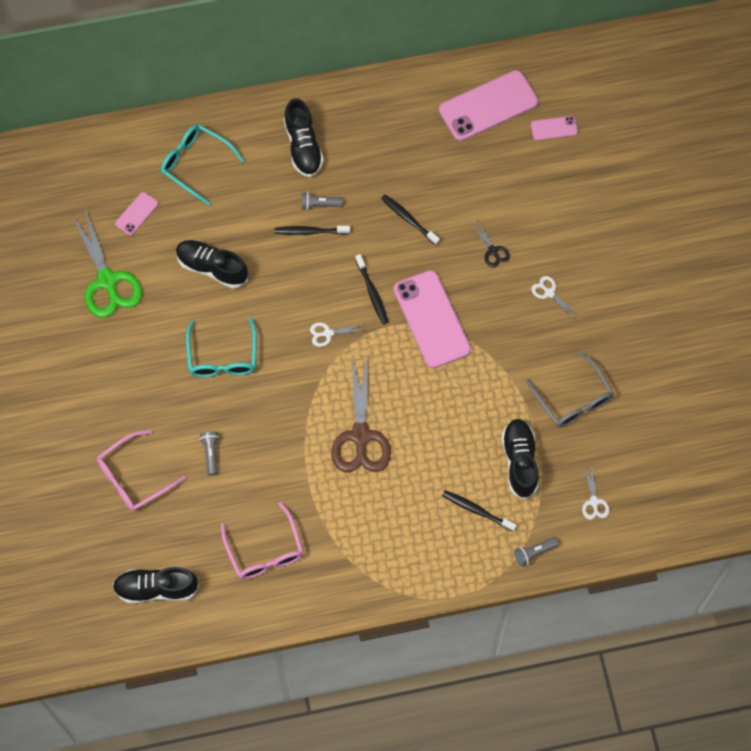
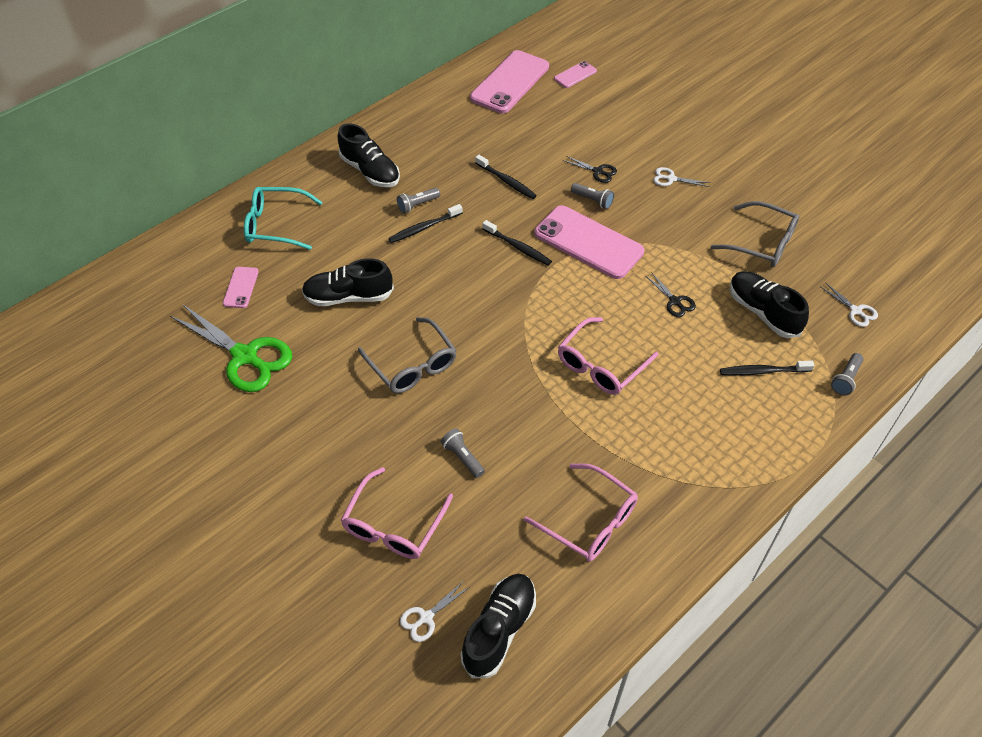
camera: 30 degrees left, 15 degrees down
black shoe [113,567,199,604] -> black shoe turned 150 degrees clockwise [461,574,536,678]
turquoise glasses [186,317,257,377] -> grey glasses [358,317,457,393]
white scissors [310,322,364,347] -> white scissors moved to [400,581,470,642]
brown scissors [331,357,391,473] -> pink glasses [558,317,658,395]
black toothbrush [381,194,440,245] -> black toothbrush turned 150 degrees counterclockwise [475,155,537,199]
none -> grey flashlight [571,183,614,209]
none -> black scissors [646,272,696,317]

